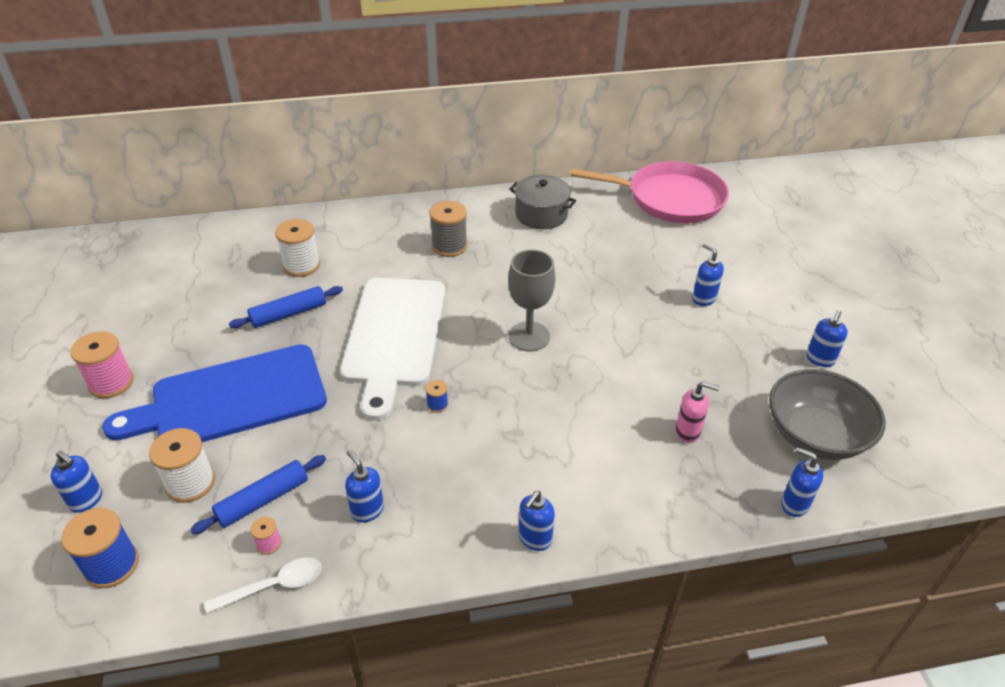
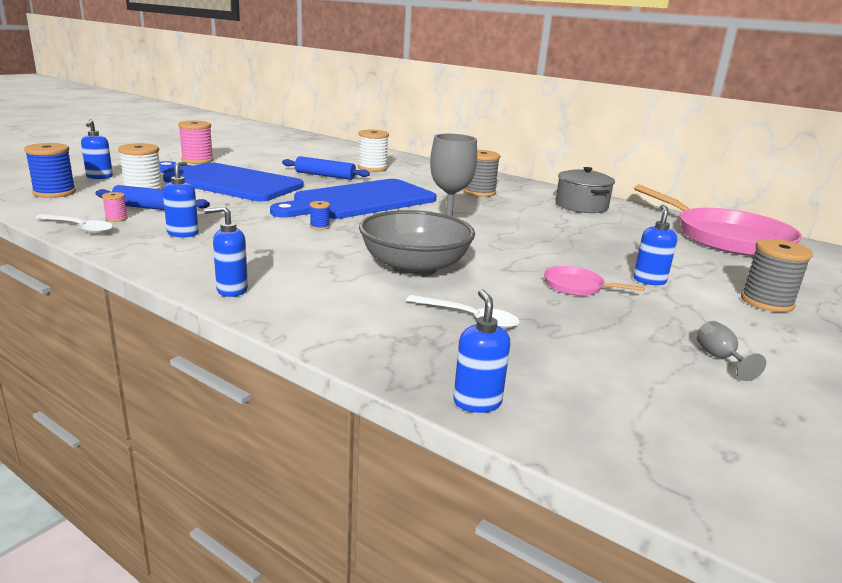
camera: 45 degrees right, 20 degrees down
white cutting board [340,278,445,421] -> blue cutting board [270,179,436,219]
pink soap dispenser [676,381,719,443] -> white spoon [406,295,520,329]
grey bowl [769,369,885,460] -> grey bowl moved to [359,210,475,277]
blue soap dispenser [806,310,848,367] -> grey goblet [696,321,766,381]
none -> pink pan [544,266,645,296]
none -> grey spool [741,239,813,312]

